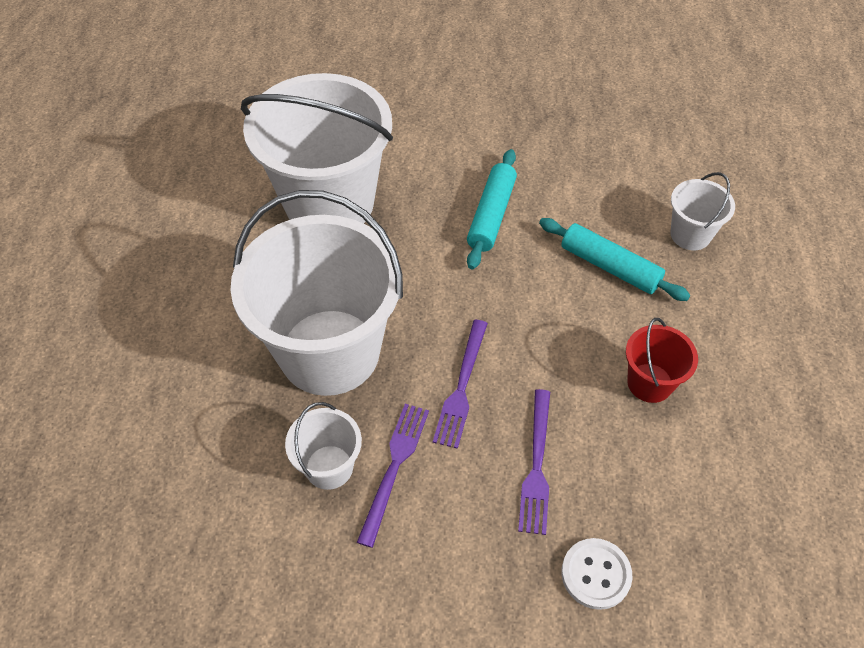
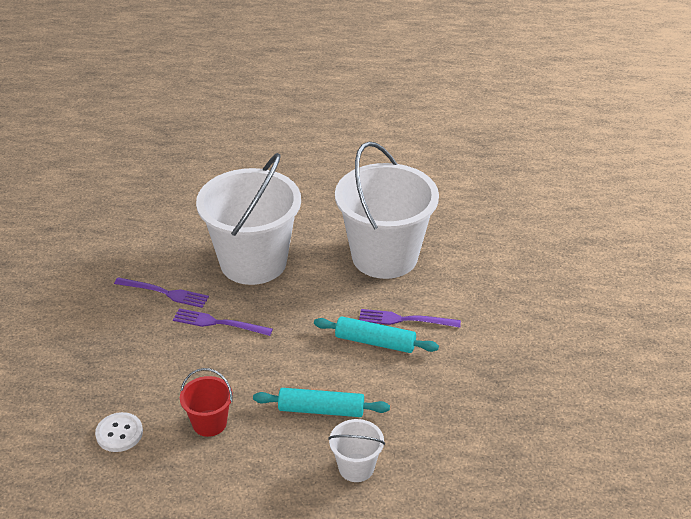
camera: 90 degrees right, 15 degrees down
white bucket [285,402,362,490] -> none
purple fork [518,389,550,535] -> purple fork moved to [359,309,461,328]
turquoise rolling pin [539,218,690,301] -> turquoise rolling pin turned 60 degrees clockwise [253,388,390,417]
white button [562,538,632,610] -> white button moved to [95,412,143,452]

